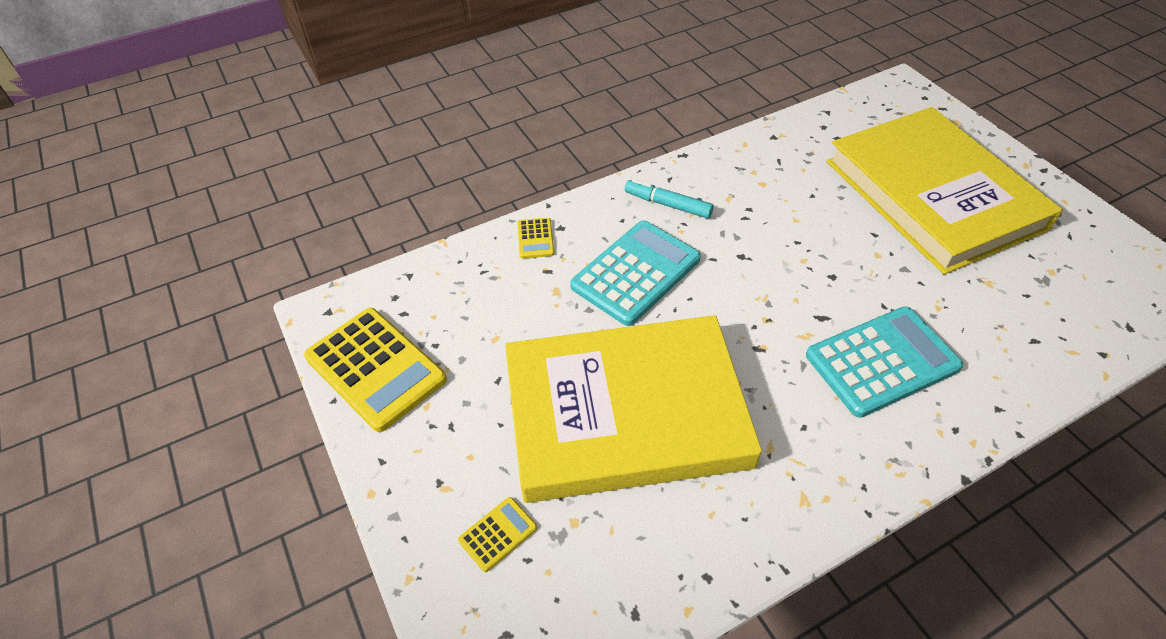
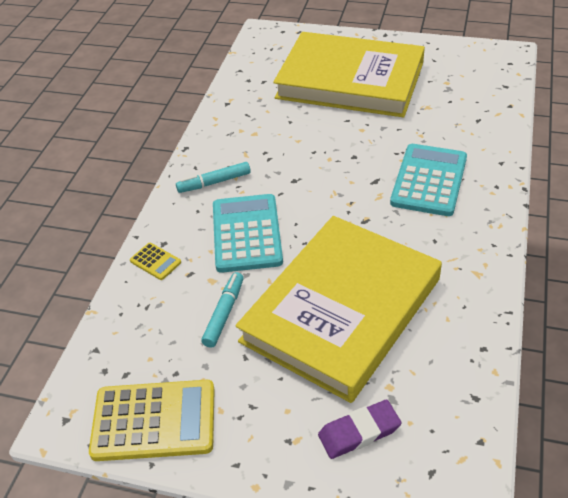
camera: 45 degrees left, 5 degrees down
yellow calculator [458,497,537,572] -> purple eraser [318,400,401,459]
none -> turquoise marker [201,272,244,348]

